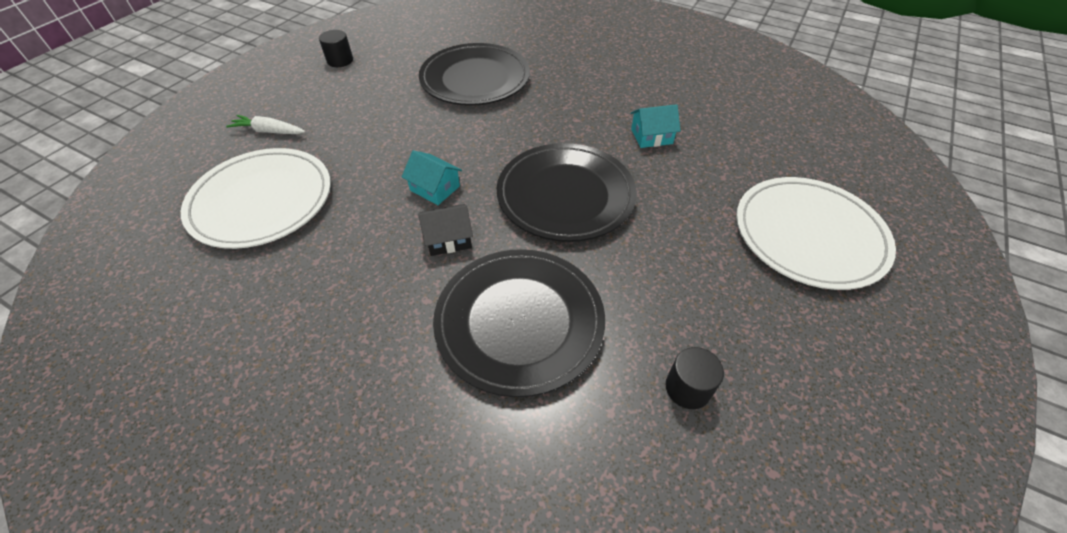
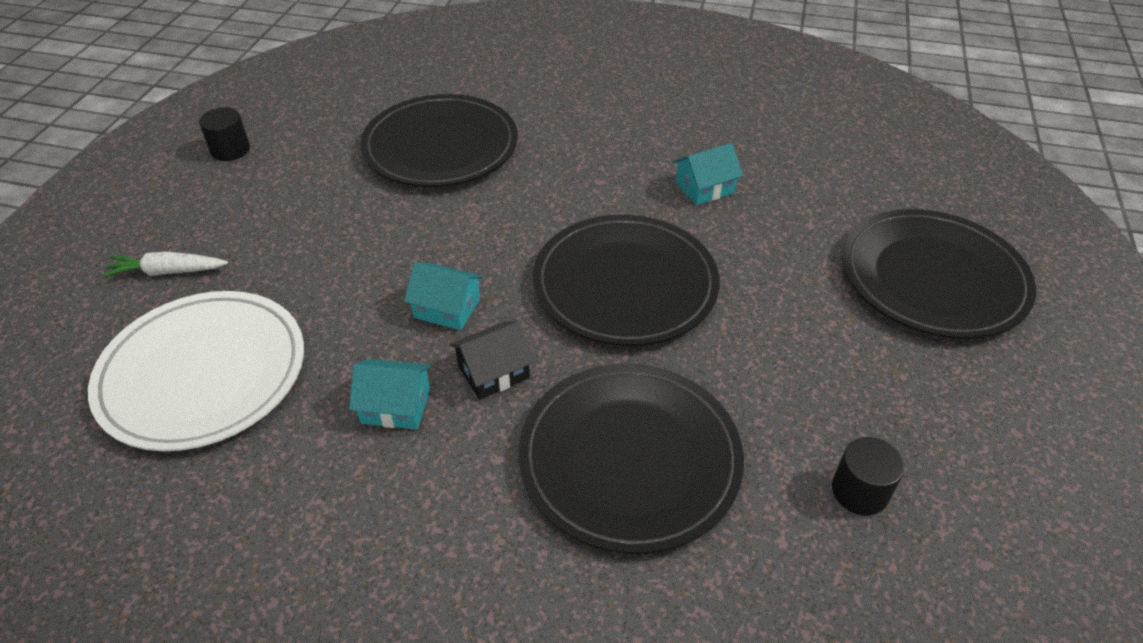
camera: 15 degrees left, 5 degrees down
white plate [736,177,896,290] -> black plate [842,209,1036,339]
none -> turquoise house [349,359,432,430]

